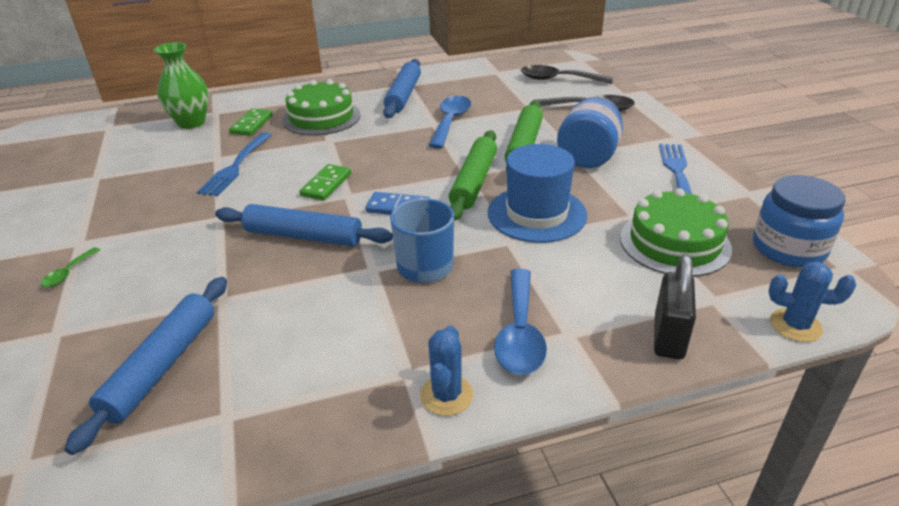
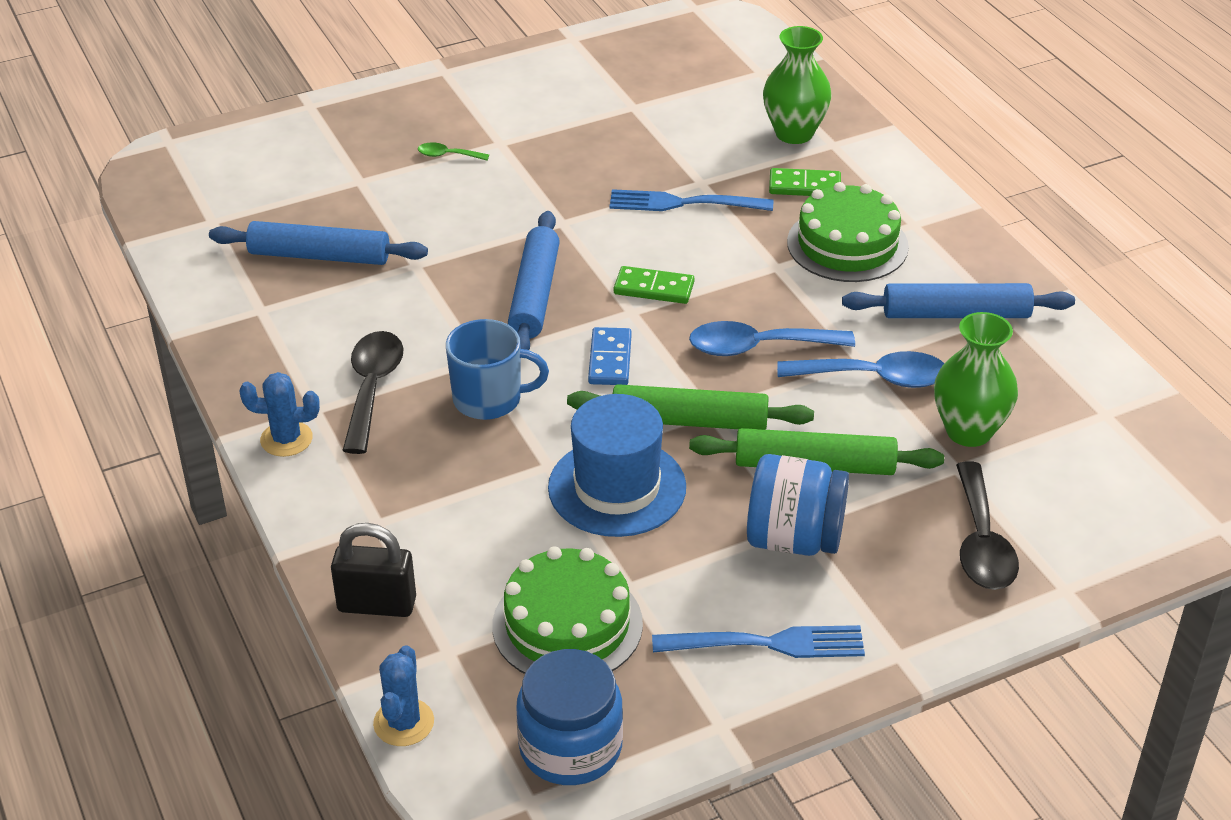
camera: 80 degrees right, 5 degrees up
blue spoon [494,269,547,375] -> blue spoon moved to [689,321,855,356]
black spoon [521,65,613,84] -> black spoon moved to [342,331,404,454]
none -> green vase [934,312,1018,447]

